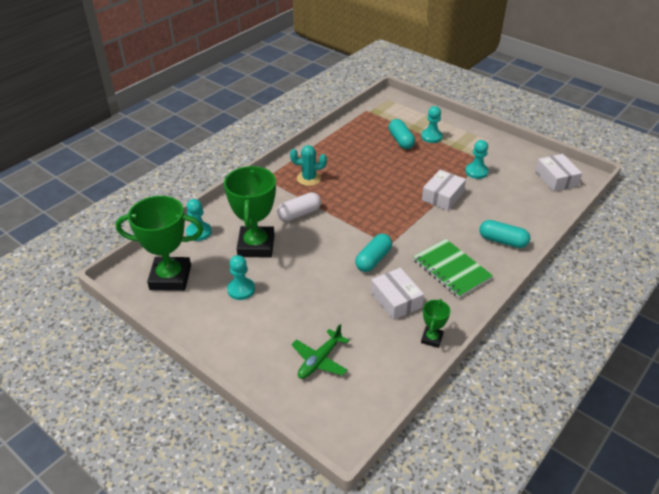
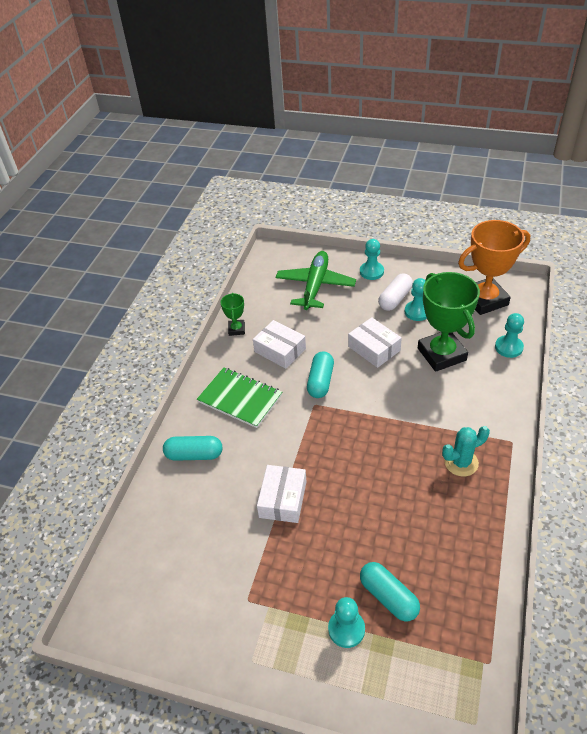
camera: 160 degrees right, 5 degrees up
green trophy [115,196,203,291] -> orange trophy [458,220,530,315]
white capsule [277,192,321,221] -> white capsule moved to [378,273,413,311]
green plane [291,324,349,379] -> green plane [276,251,356,310], size x1.55
turquoise pawn [465,140,489,179] -> turquoise pawn moved to [360,239,384,280]
white box [535,154,582,191] -> white box moved to [348,317,402,368]

